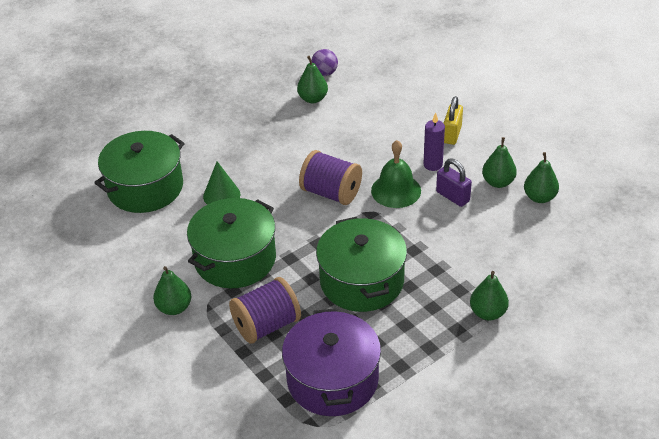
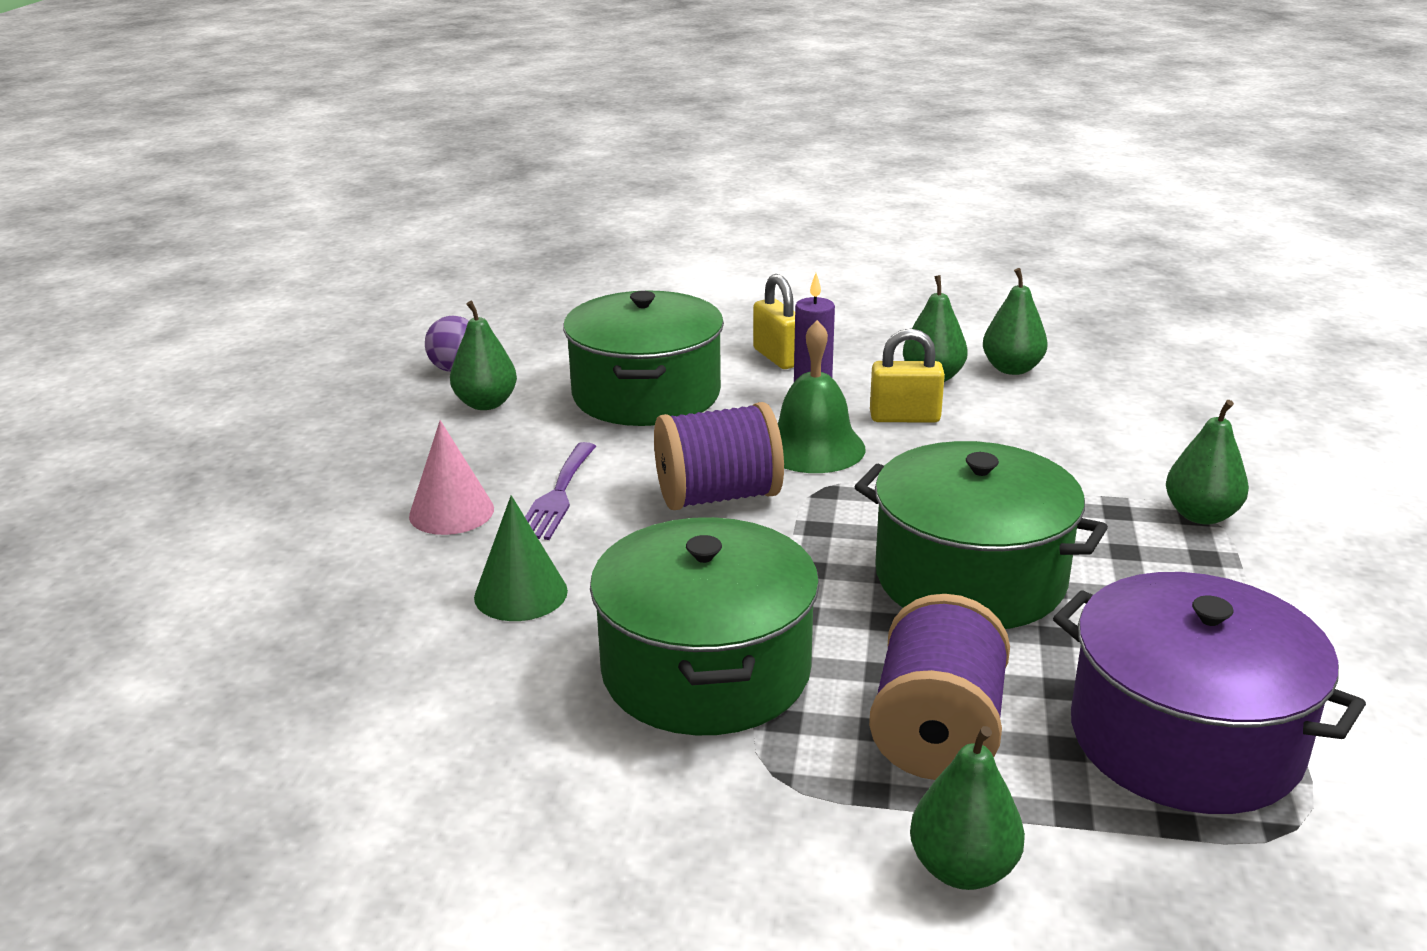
camera: 45 degrees left, 15 degrees down
green pot [94,131,185,213] -> green pot moved to [563,290,724,426]
green pear [153,266,191,315] -> green pear moved to [910,726,1025,890]
purple padlock [436,159,472,207] -> yellow padlock [870,329,945,423]
none -> pink cone [409,420,494,535]
none -> purple fork [525,442,596,540]

